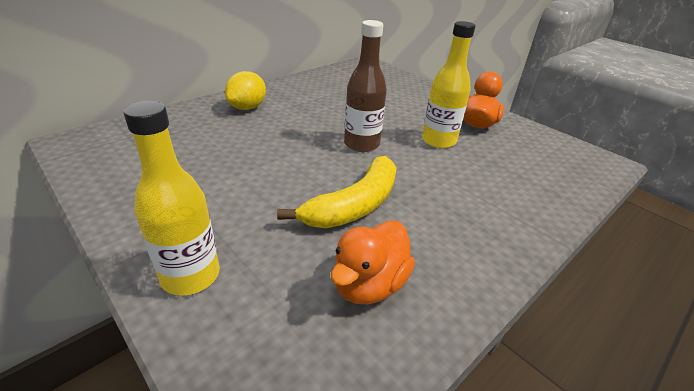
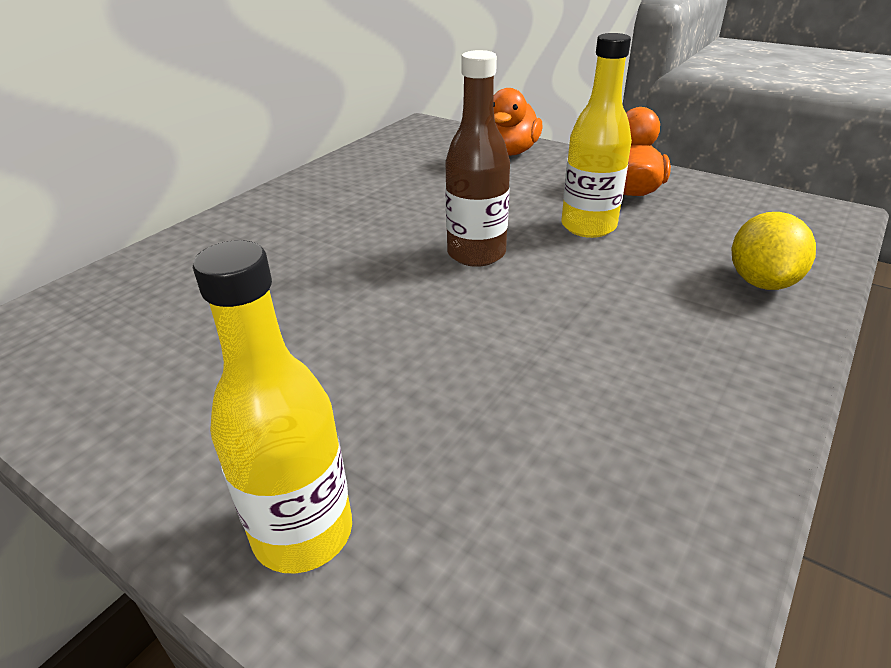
camera: 10 degrees left, 0 degrees up
yellow lemon [225,71,266,110] -> yellow lemon moved to [732,212,816,290]
yellow banana [277,156,397,228] -> none
orange duck [331,221,415,304] -> orange duck moved to [493,88,543,156]

